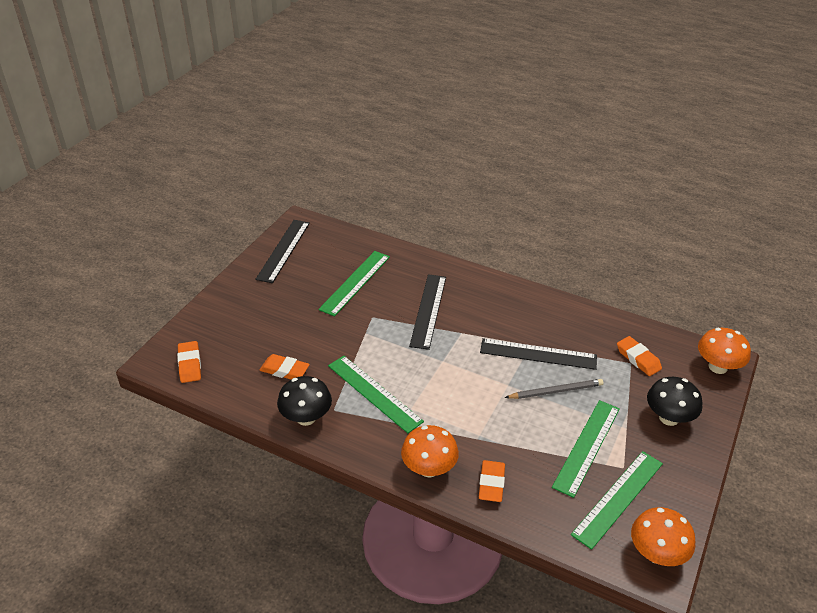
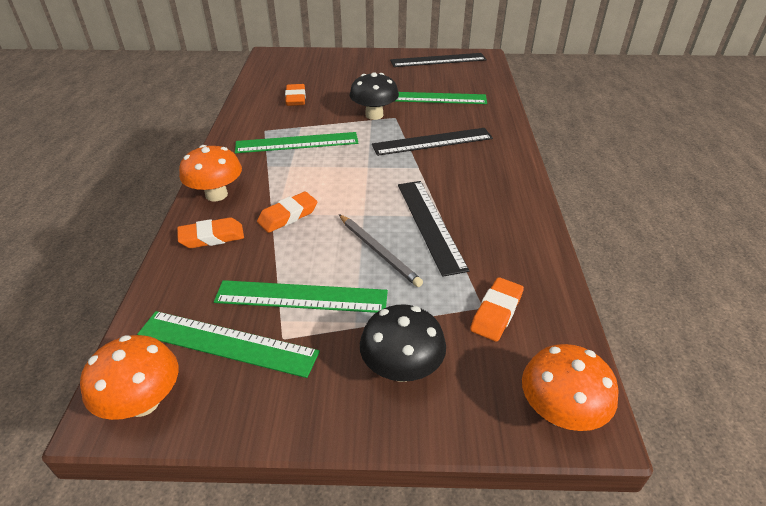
camera: 65 degrees right, 0 degrees up
orange eraser [177,341,201,383] -> orange eraser moved to [257,192,317,233]
black mushroom [277,376,332,426] -> black mushroom moved to [350,72,399,120]
green ruler [328,356,424,433] -> green ruler turned 60 degrees clockwise [235,132,358,153]

